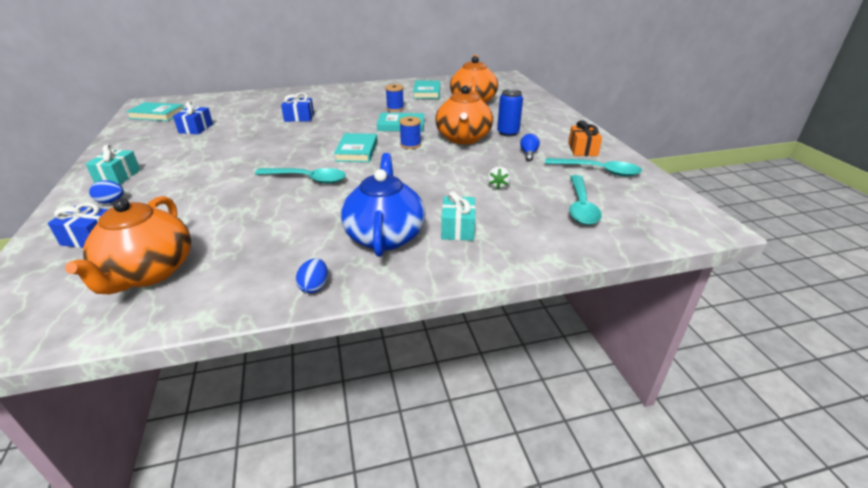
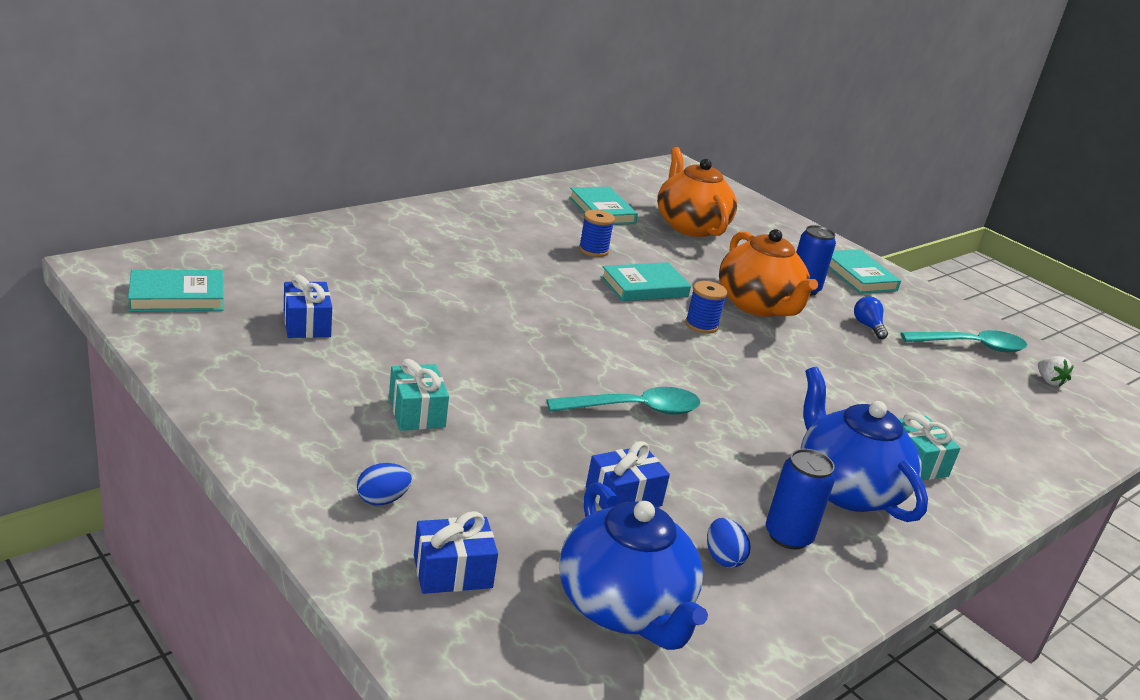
camera: 30 degrees left, 5 degrees down
orange teapot [65,196,191,294] -> blue teapot [559,482,708,650]
turquoise gift [86,144,140,185] -> turquoise gift moved to [389,359,449,430]
blue gift [281,93,314,122] -> blue gift moved to [586,441,670,510]
blue egg [296,258,328,293] -> blue egg moved to [707,518,751,568]
turquoise book [334,133,377,162] -> turquoise book moved to [829,249,901,294]
white strawberry [488,167,510,189] -> white strawberry moved to [1038,356,1074,387]
orange gift [568,120,602,156] -> none
turquoise spoon [569,175,602,225] -> none
none -> blue can [766,449,835,550]

